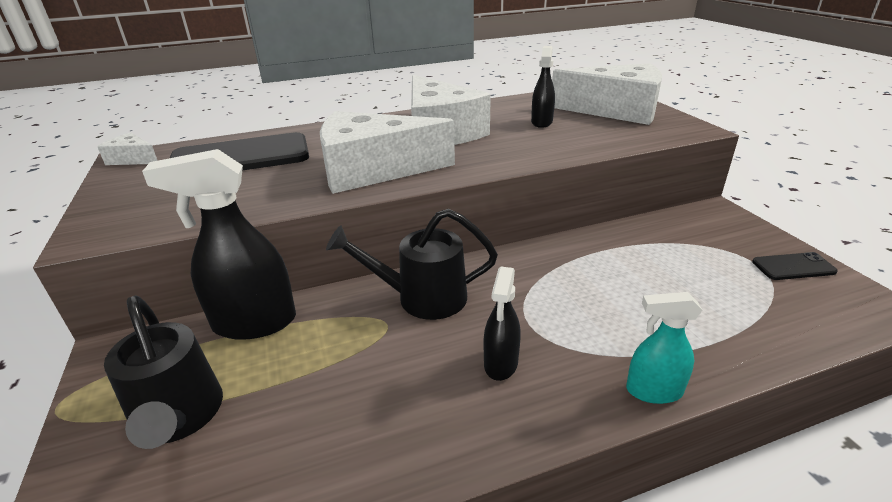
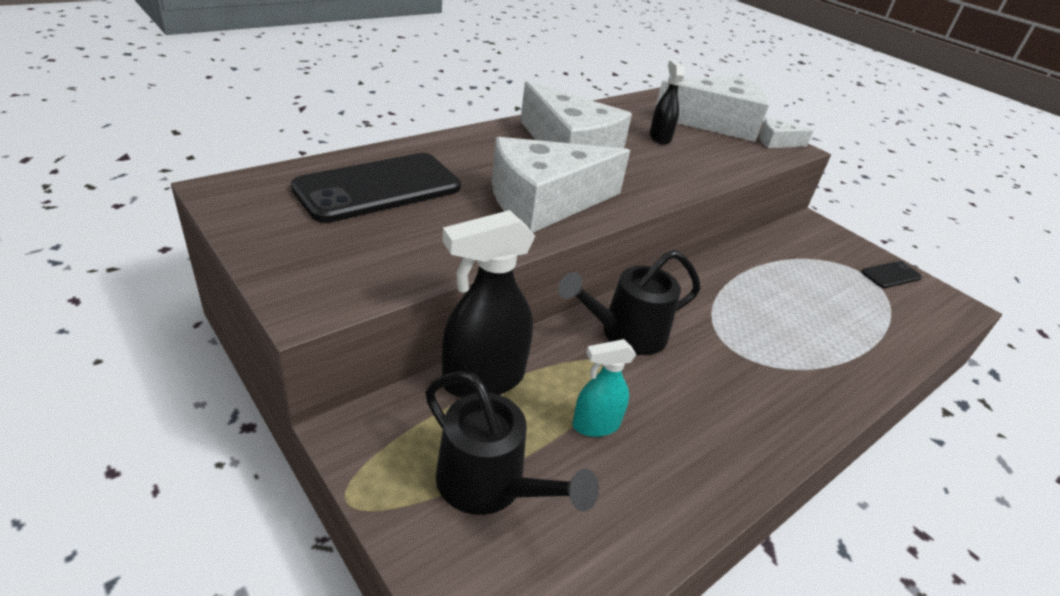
camera: 25 degrees left, 5 degrees up
white cheese [97,132,158,165] -> white cheese moved to [759,117,814,148]
black spray bottle [484,267,521,381] -> none
turquoise spray bottle [626,292,703,404] -> turquoise spray bottle moved to [572,339,636,437]

